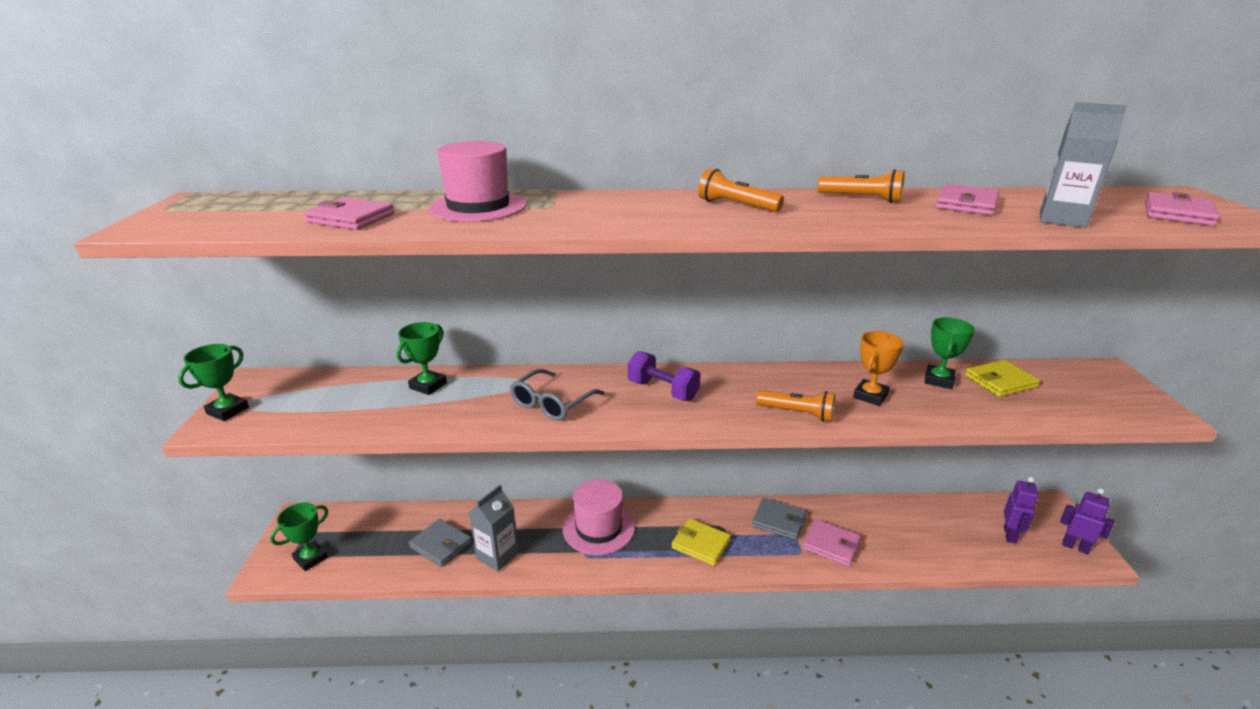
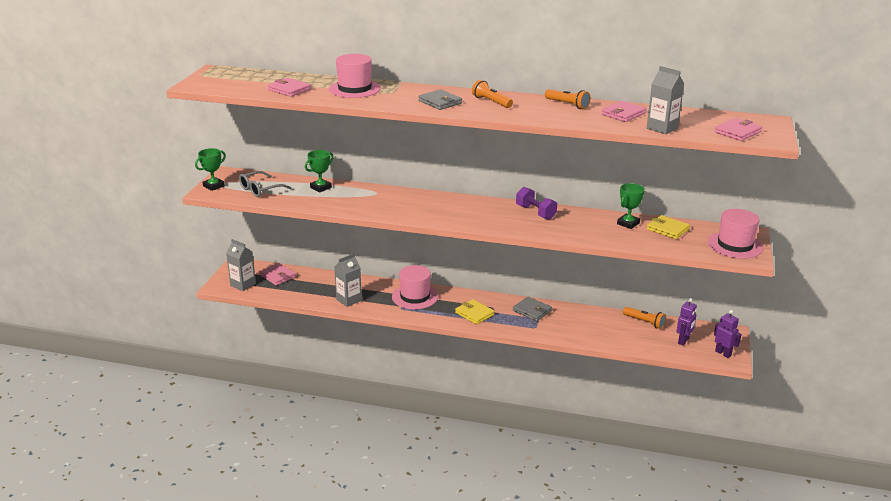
camera: 15 degrees right, 0 degrees up
green trophy [270,503,328,571] -> grey carton [226,239,256,291]
grey wallet [409,519,472,567] -> grey wallet moved to [418,89,462,110]
grey glasses [510,369,605,421] -> grey glasses moved to [239,171,292,197]
purple dumbbell [628,351,701,401] -> purple dumbbell moved to [516,187,557,220]
orange flashlight [756,390,835,422] -> orange flashlight moved to [623,307,666,329]
pink wallet [802,519,861,567] -> pink wallet moved to [259,263,296,285]
orange trophy [853,331,904,406] -> none
yellow wallet [965,360,1040,397] -> yellow wallet turned 45 degrees clockwise [647,215,690,239]
none -> pink hat [708,209,763,259]

